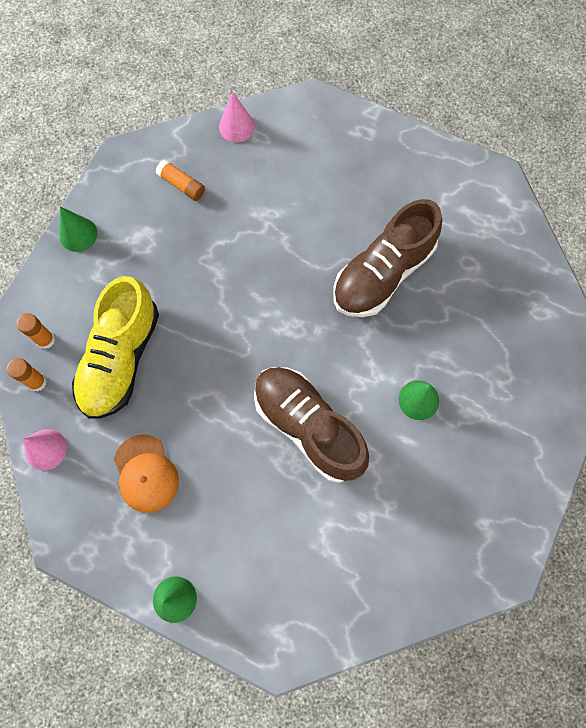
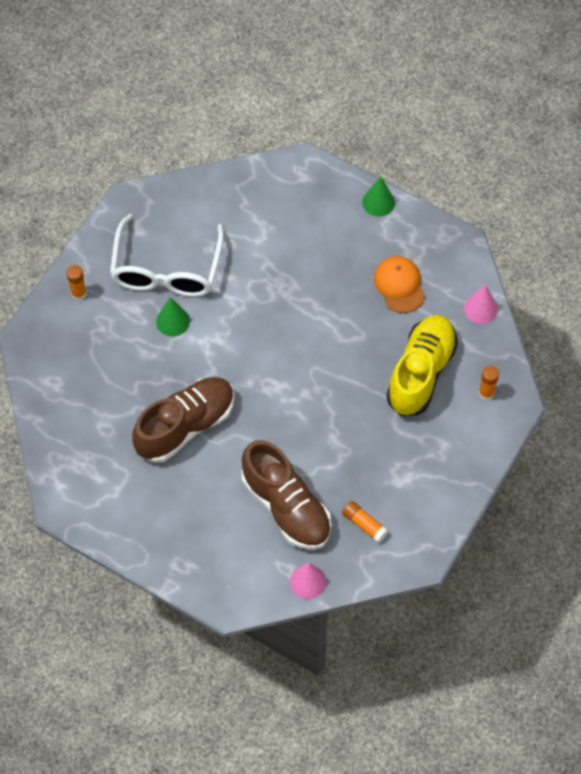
camera: 175 degrees left, 10 degrees down
orange glue stick [7,358,47,391] -> orange glue stick moved to [66,265,87,300]
green cone [59,206,97,252] -> none
brown shoe [254,367,369,483] -> brown shoe moved to [242,440,332,550]
none -> white glasses [110,214,224,297]

